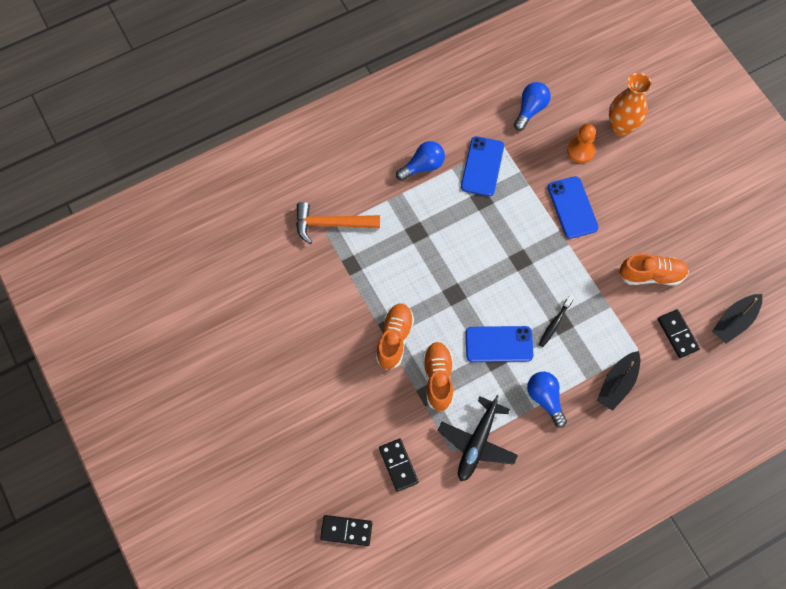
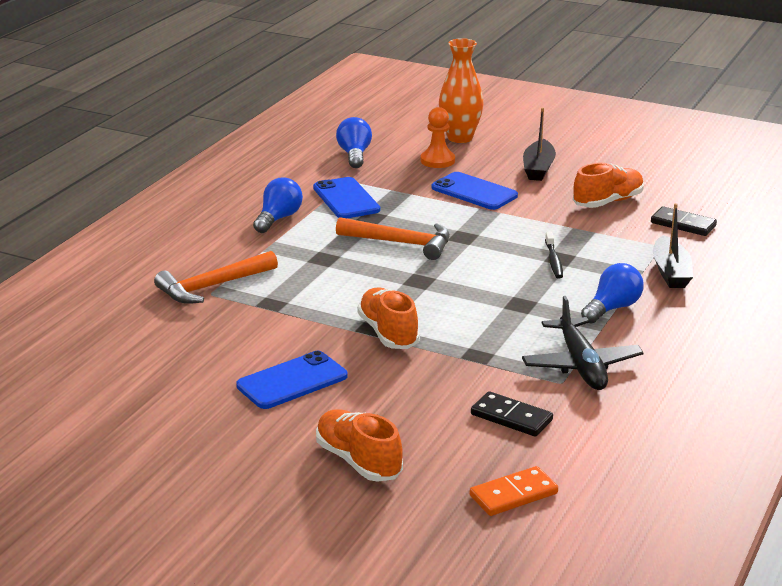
camera: 35 degrees left, 40 degrees down
black domino [320,515,372,546] -> orange domino [470,466,558,516]
orange shoe [423,342,453,412] -> orange shoe moved to [316,410,403,482]
blue phone [465,326,533,362] -> blue phone moved to [236,351,348,409]
blue light bulb [527,372,567,428] -> blue light bulb turned 105 degrees clockwise [581,263,644,323]
black boat [712,294,762,344] -> black boat moved to [523,108,556,181]
none -> orange hammer [336,217,450,260]

